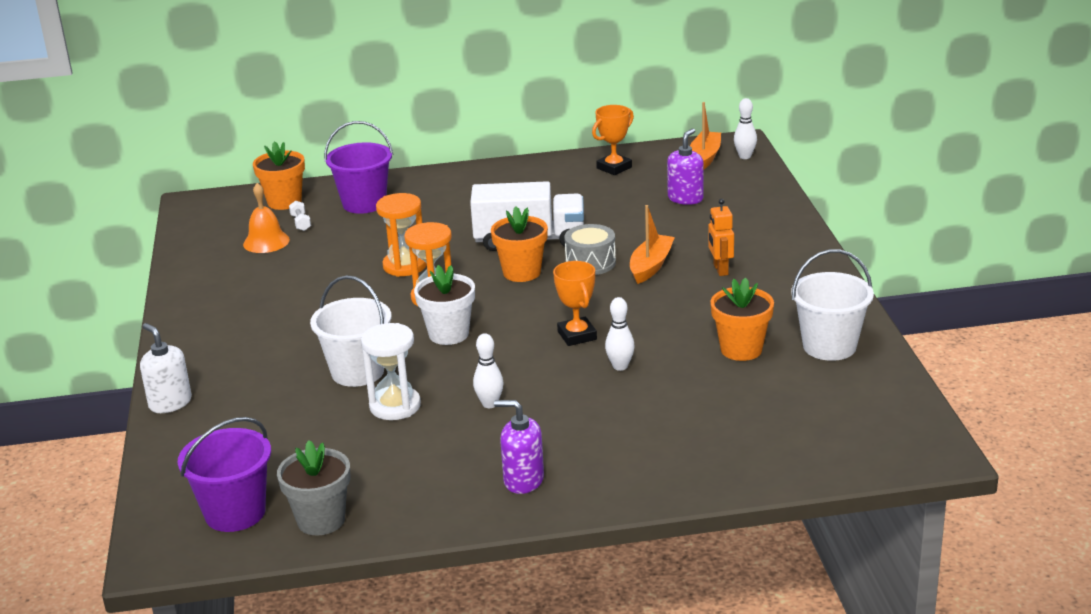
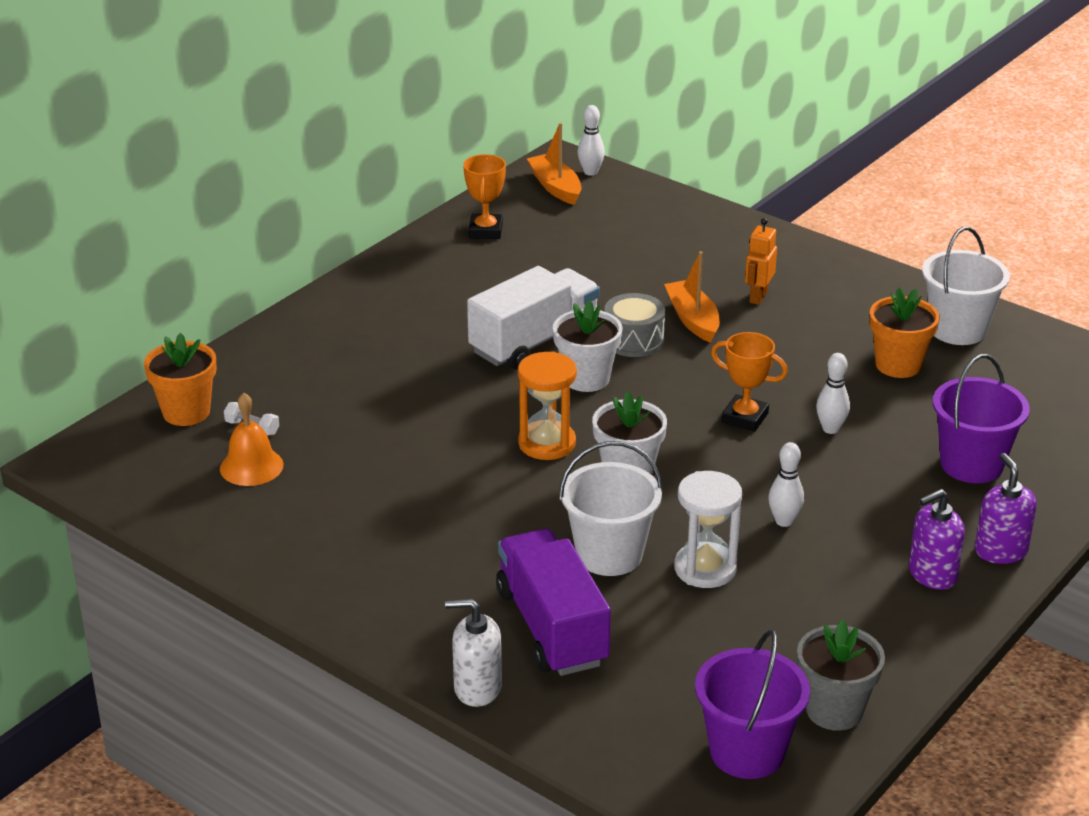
camera: 45 degrees left, 5 degrees up
purple bucket [324,121,394,214] -> purple bucket moved to [933,354,1030,483]
orange hourglass [376,193,427,277] -> none
orange flower pot [491,207,548,282] -> white flower pot [553,300,623,392]
purple soap dispenser [667,129,704,205] -> purple soap dispenser moved to [975,453,1037,564]
orange robot [708,199,734,276] -> orange robot turned 75 degrees clockwise [745,218,777,305]
none -> purple truck [496,529,611,676]

